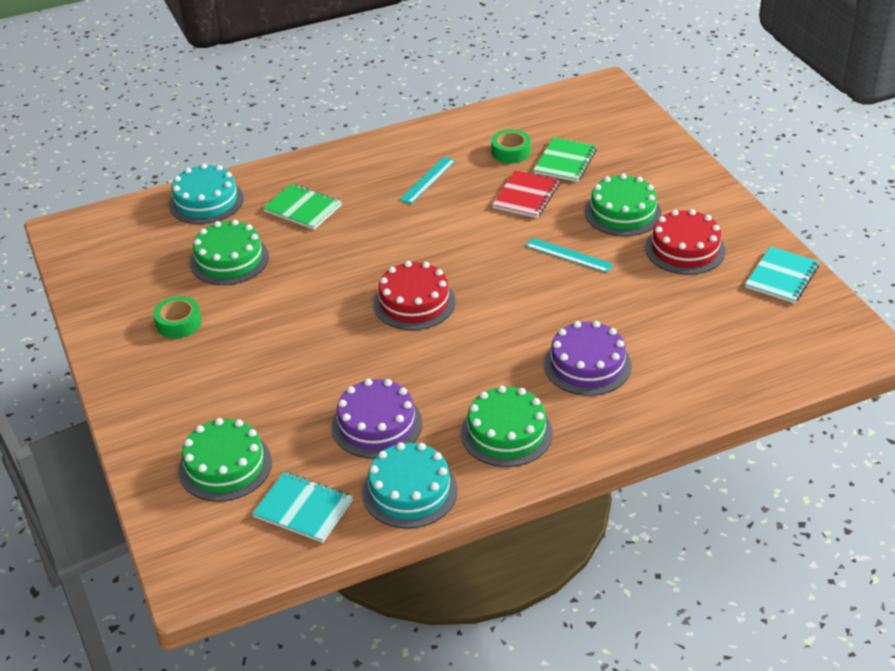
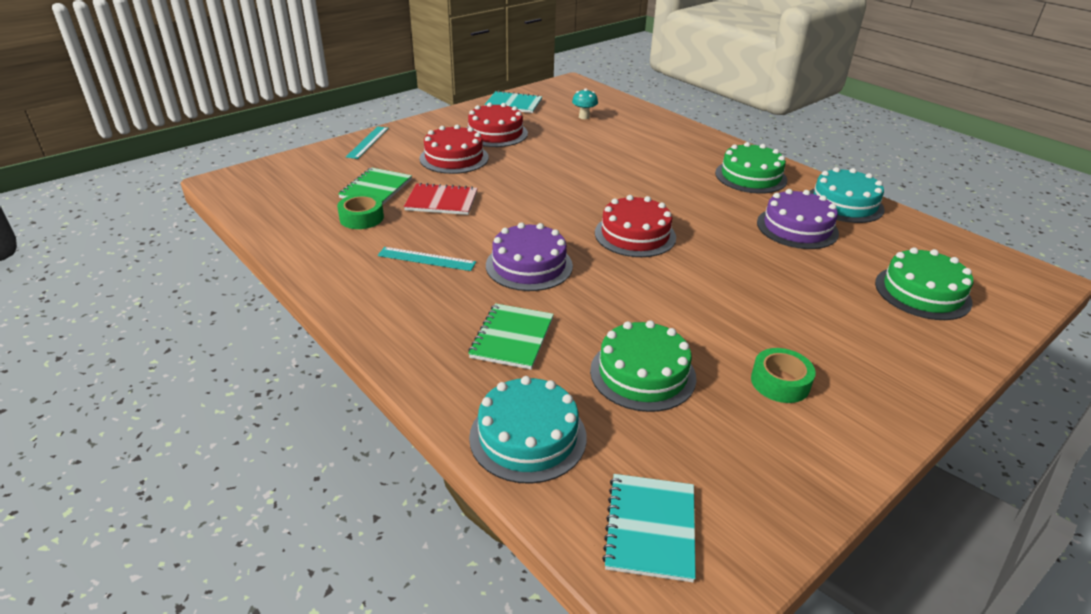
camera: 110 degrees left, 5 degrees down
turquoise notebook [252,472,353,543] -> turquoise notebook moved to [602,474,696,582]
turquoise ruler [526,238,613,273] -> turquoise ruler moved to [346,126,389,159]
green notebook [533,137,597,182] -> green notebook turned 75 degrees counterclockwise [338,167,412,205]
purple cake [544,321,632,396] -> purple cake moved to [486,222,573,291]
green cake [584,173,662,236] -> red cake [419,125,489,174]
none -> turquoise mushroom [572,89,598,119]

